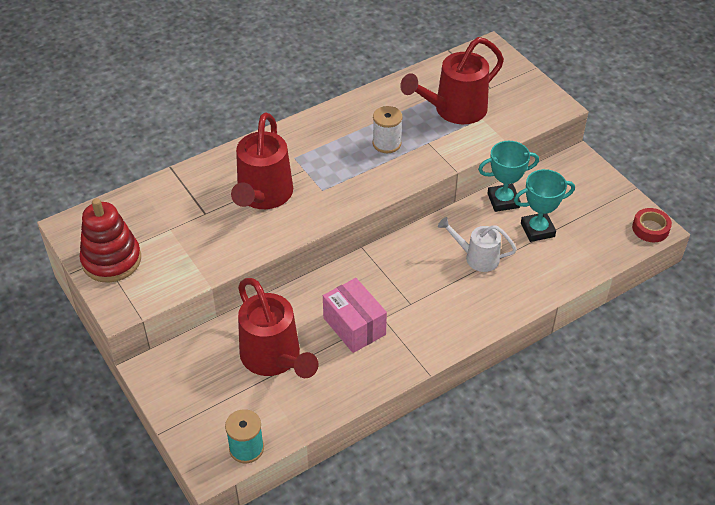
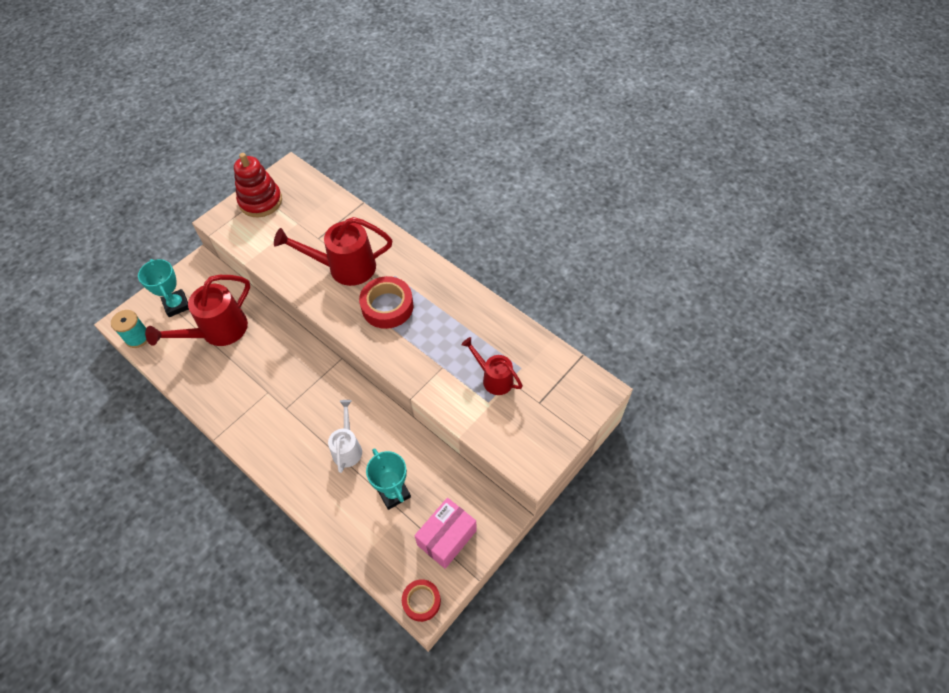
camera: 75 degrees right, 10 degrees up
pink box [323,278,387,353] -> pink box moved to [414,498,477,569]
white spool [372,106,403,153] -> none
red watering can [400,37,504,124] -> red watering can [461,337,523,395], size x0.60
turquoise trophy [478,141,539,212] -> turquoise trophy moved to [138,259,189,317]
none -> red tape [359,276,413,329]

